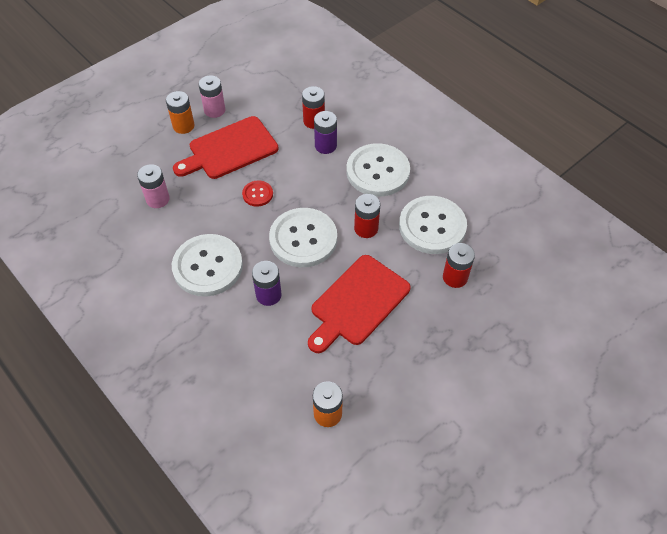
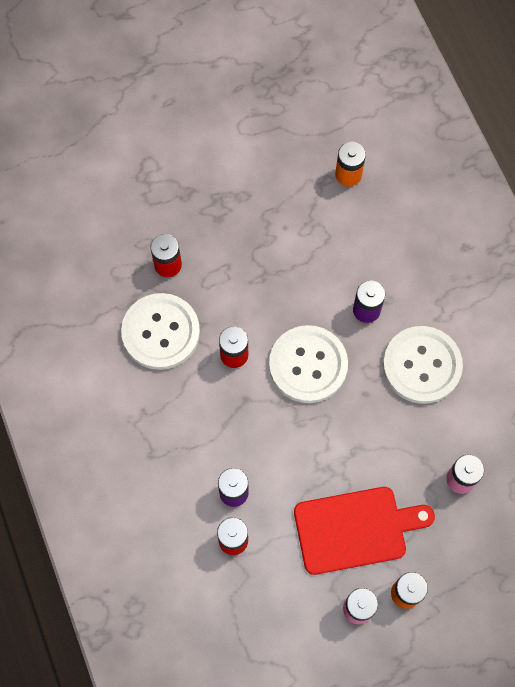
camera: 160 degrees left, 15 degrees up
red button [242,180,273,207] -> none
red cutting board [308,255,411,353] -> none
white button [346,143,410,197] -> none

